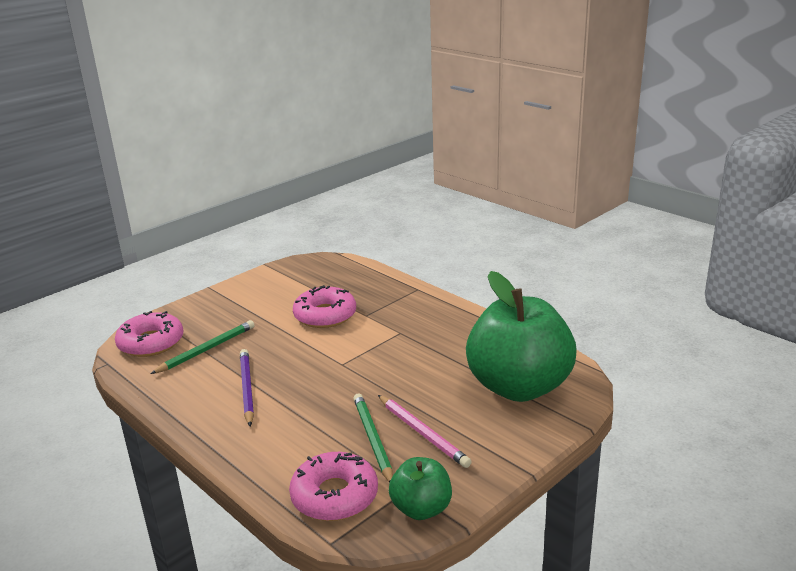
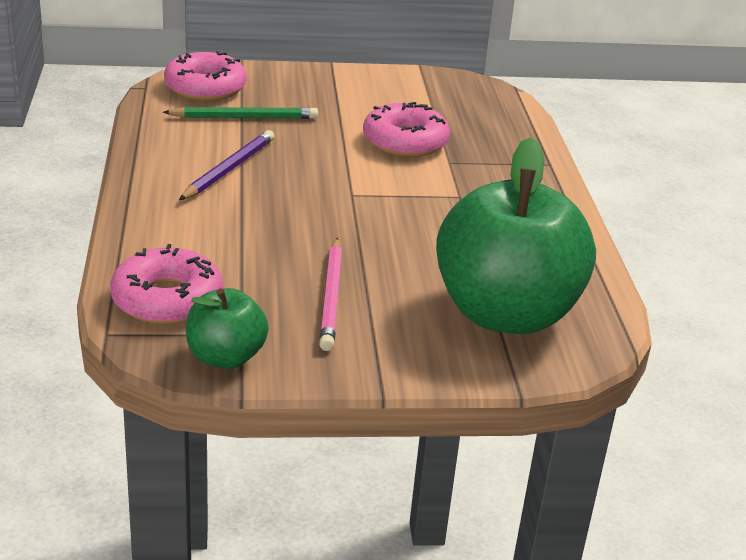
camera: 35 degrees right, 5 degrees up
green pencil [353,393,393,483] -> none

